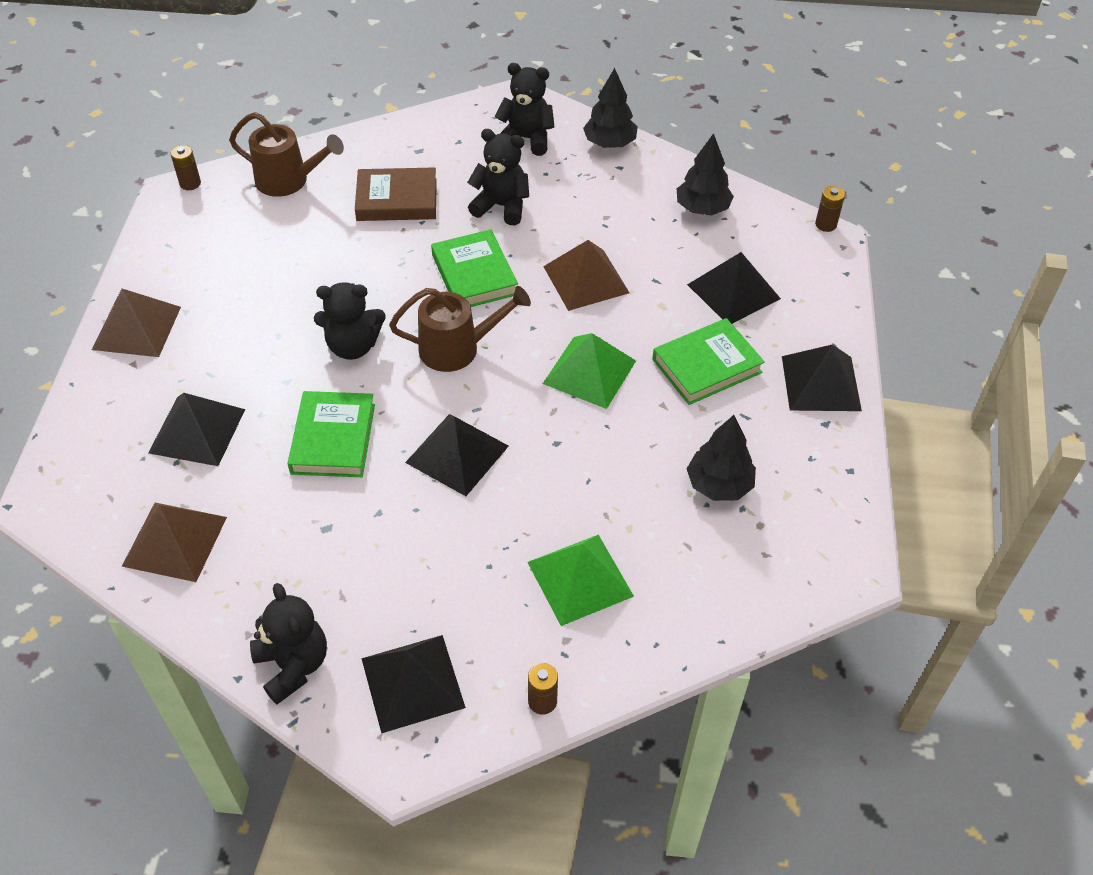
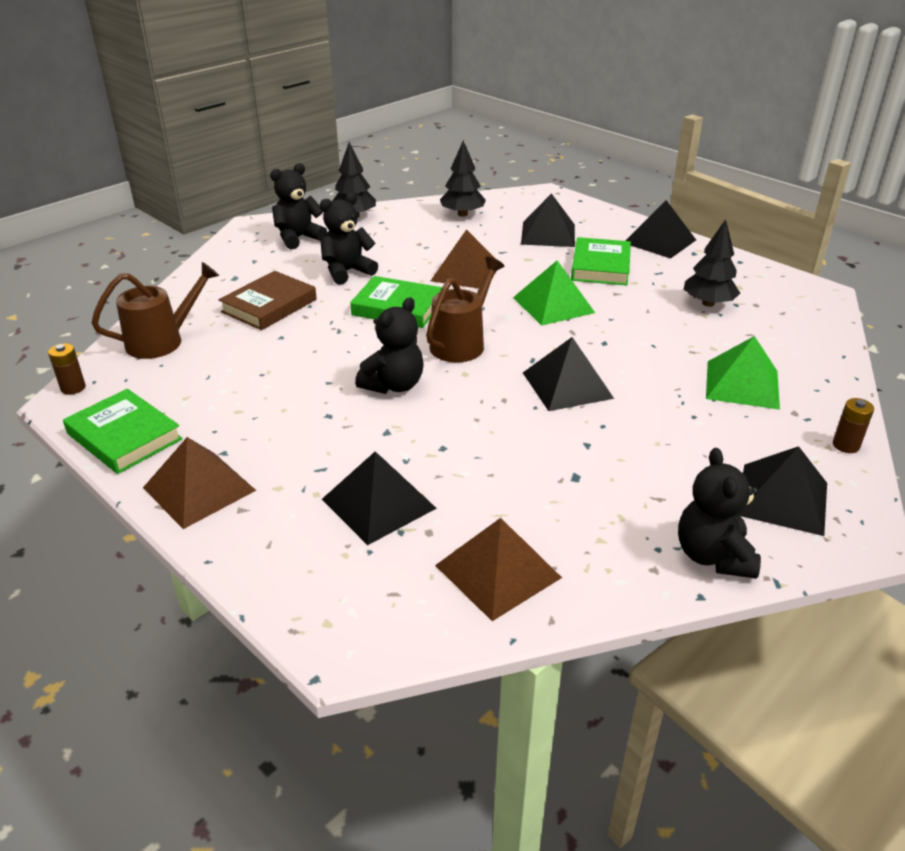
camera: 50 degrees left, 15 degrees down
black teddy bear [250,583,327,704] -> black teddy bear turned 105 degrees counterclockwise [678,448,761,579]
green book [287,391,375,477] -> green book moved to [63,389,183,474]
brown battery [815,186,845,232] -> none

